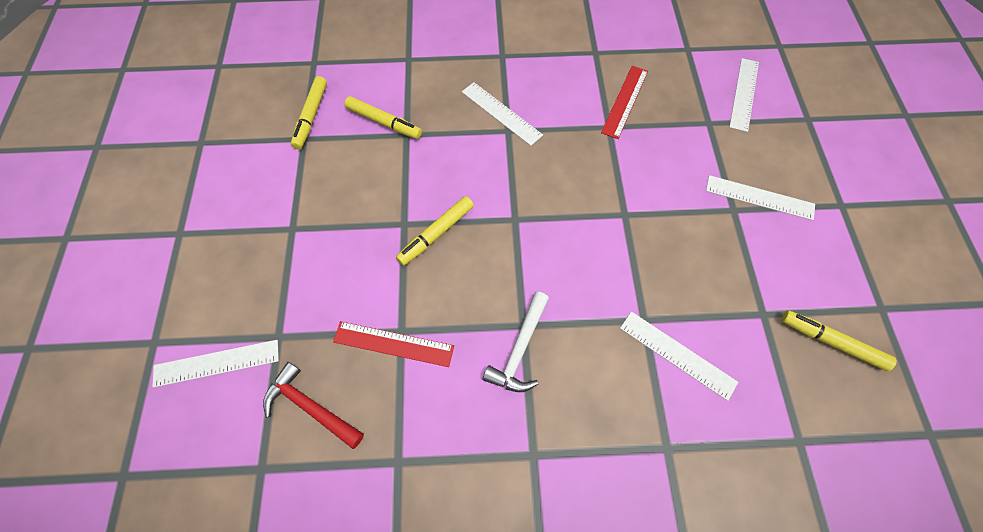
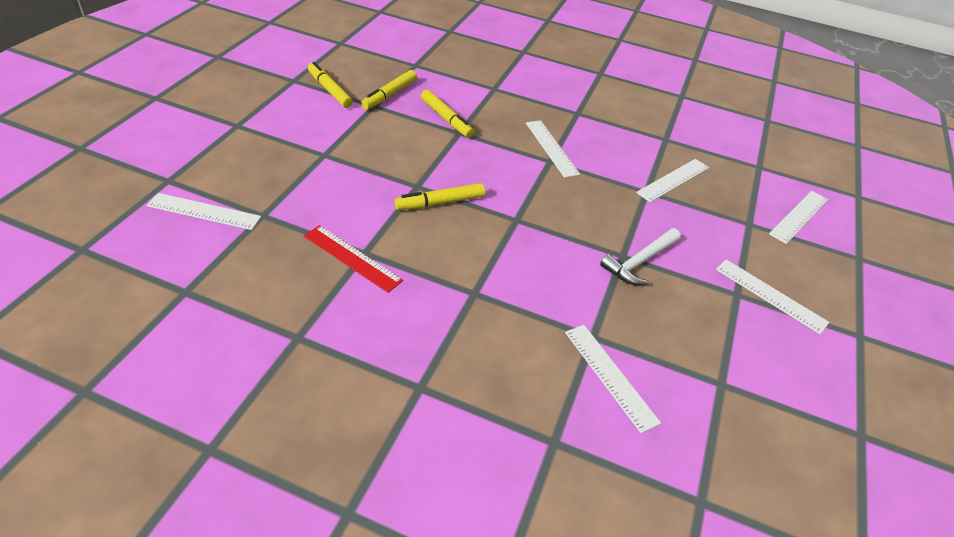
camera: 20 degrees right, 20 degrees down
red hammer [263,362,364,449] -> none
white hammer [483,291,549,392] -> white hammer moved to [600,228,681,285]
red ruler [601,66,648,139] -> white ruler [636,159,709,202]
yellow marker [781,310,897,371] -> yellow marker moved to [308,62,353,108]

